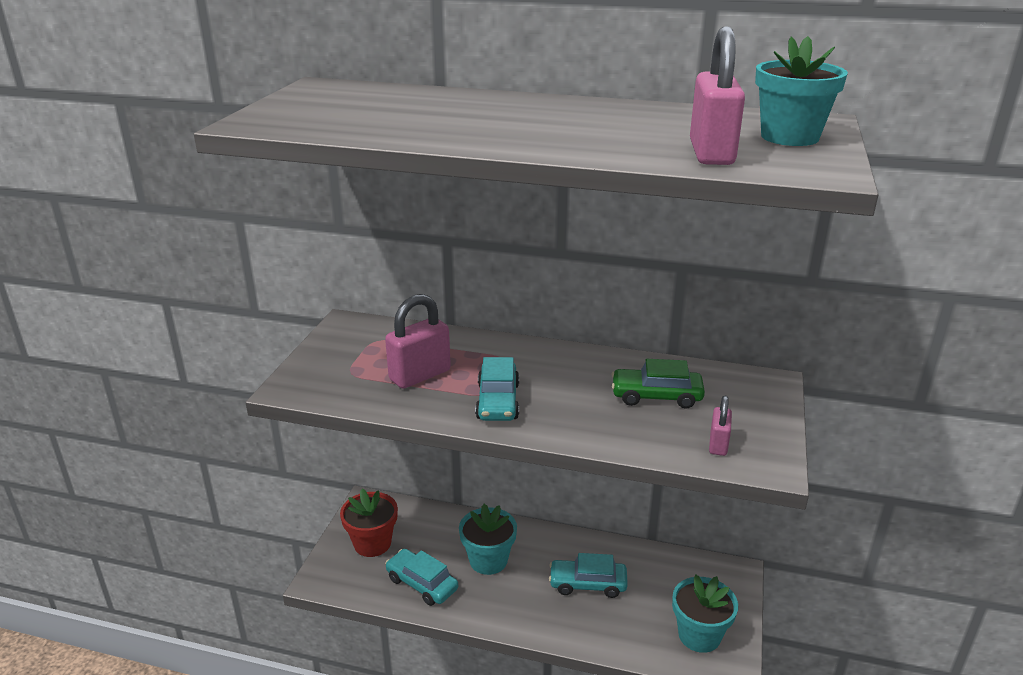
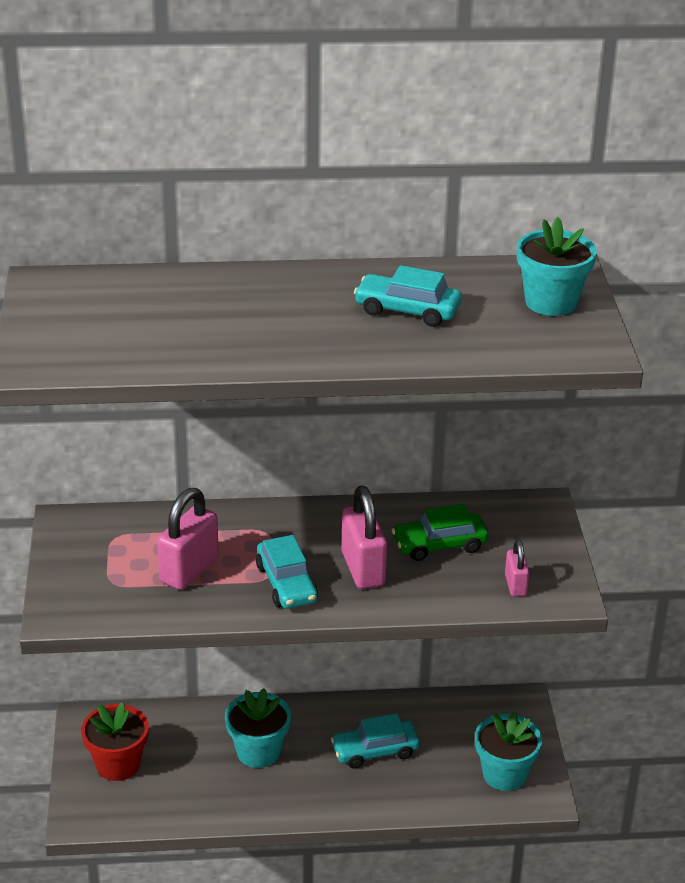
camera: 20 degrees left, 5 degrees up
turquoise car [385,549,458,606] -> turquoise car moved to [354,265,462,327]
pink padlock [690,27,745,165] -> pink padlock moved to [341,486,387,589]

